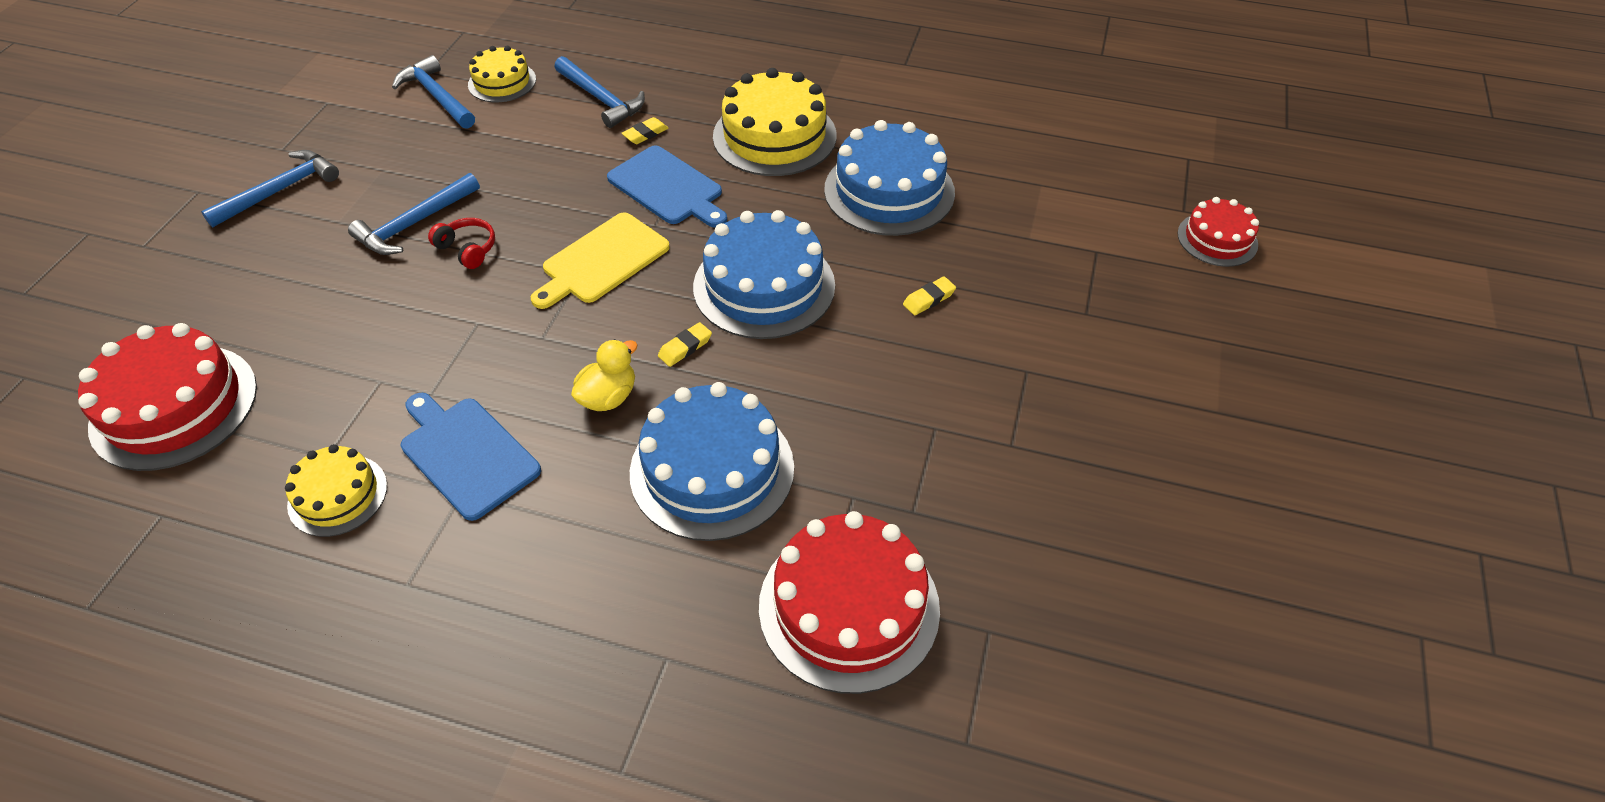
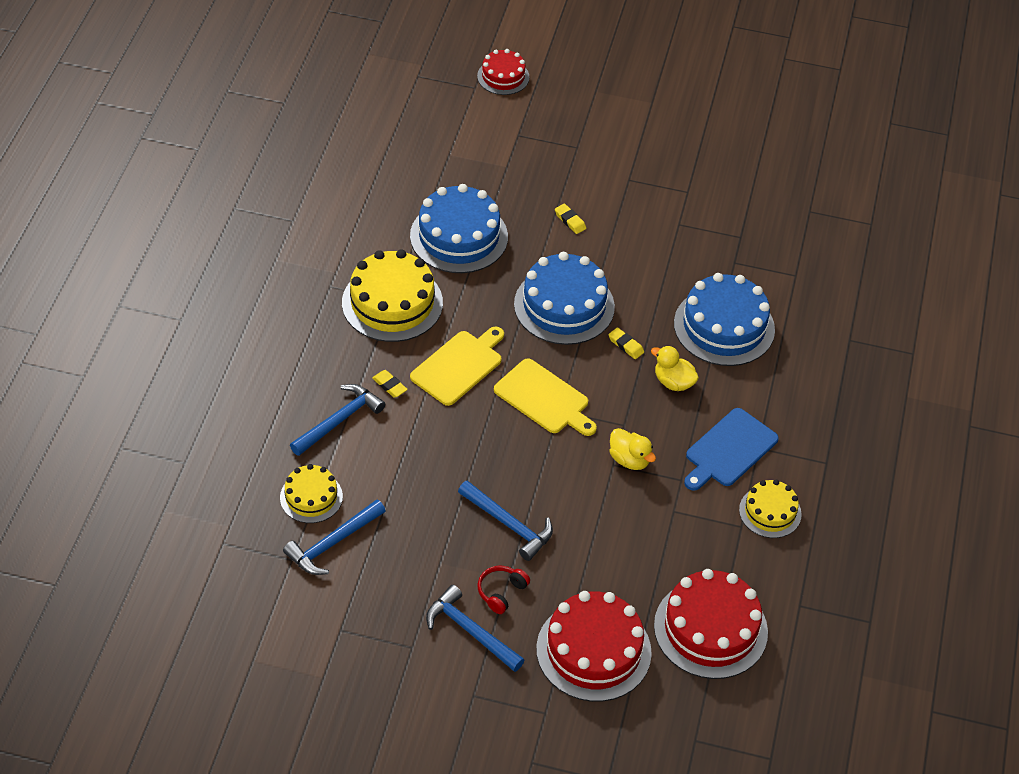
camera: 95 degrees left, 0 degrees up
red headphones [428,218,495,269] -> red headphones moved to [478,566,530,614]
blue cutting board [607,145,727,228] -> yellow cutting board [410,326,504,406]
red cake [759,511,940,694] -> red cake moved to [536,591,652,702]
none -> yellow duck [609,428,656,470]

